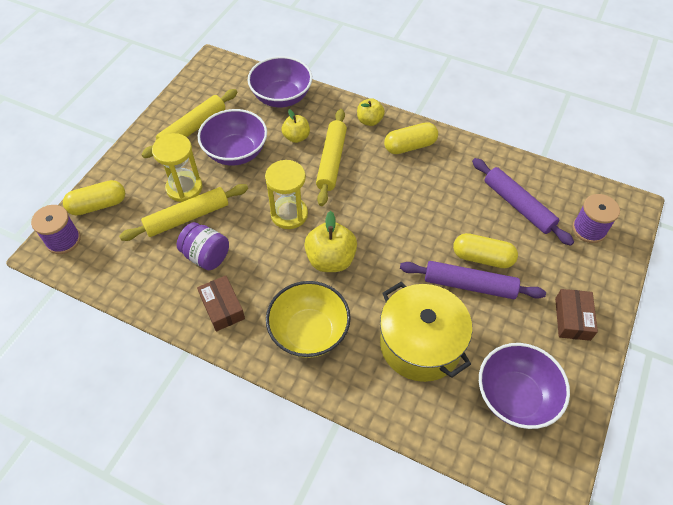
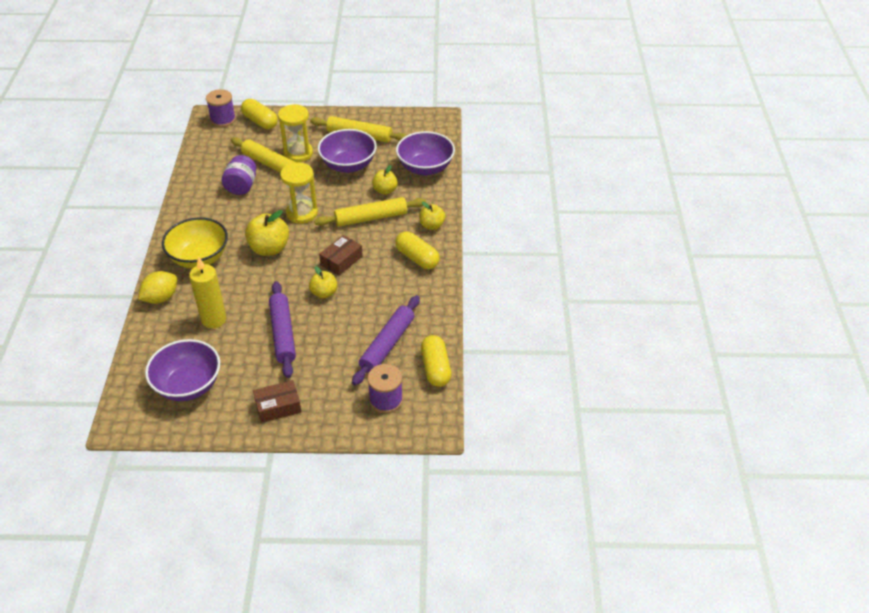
camera: 65 degrees right, 10 degrees down
brown box [197,275,245,332] -> brown box moved to [319,235,363,276]
yellow pot [380,282,472,382] -> yellow candle [189,257,227,328]
yellow capsule [453,233,518,268] -> yellow capsule moved to [421,335,451,387]
none -> yellow lemon [138,271,177,304]
none -> yellow apple [309,266,337,299]

